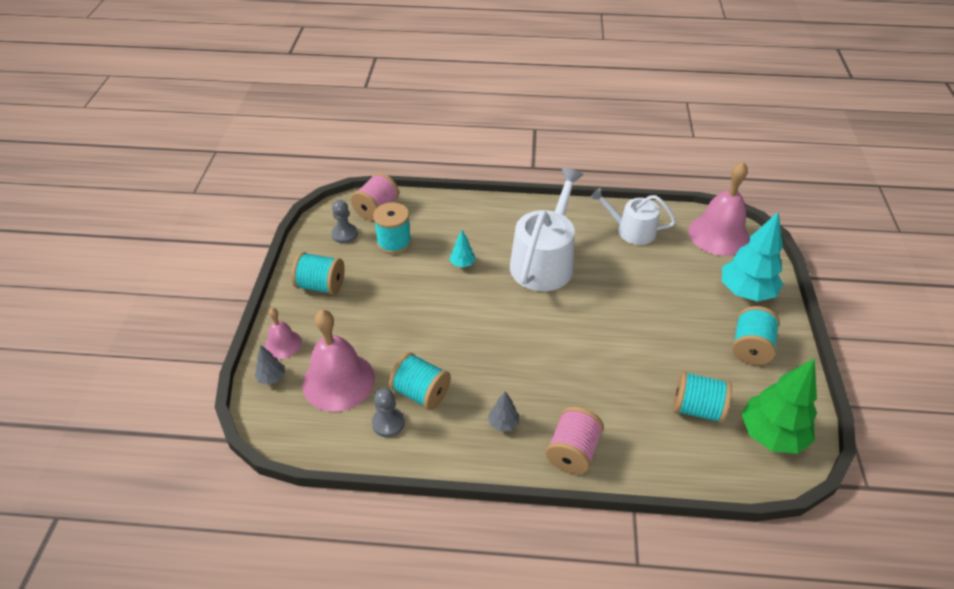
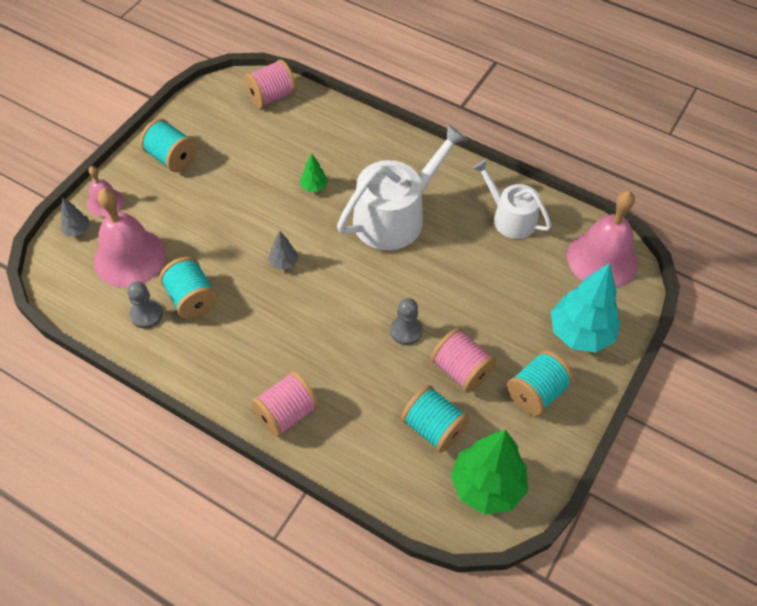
camera: 25 degrees right, 10 degrees up
grey pawn [331,200,358,244] -> grey pawn moved to [390,298,422,345]
turquoise spool [373,202,412,254] -> none
turquoise tree [450,230,476,268] -> green tree [300,153,328,192]
grey tree [488,391,519,432] -> grey tree moved to [268,231,298,270]
none -> pink spool [431,328,496,393]

